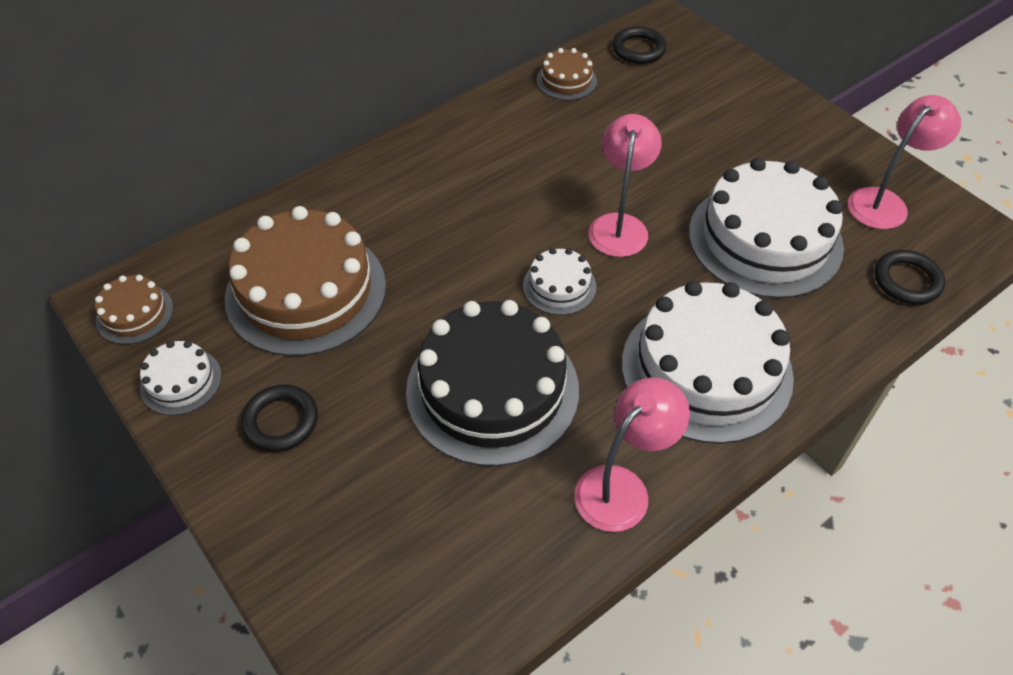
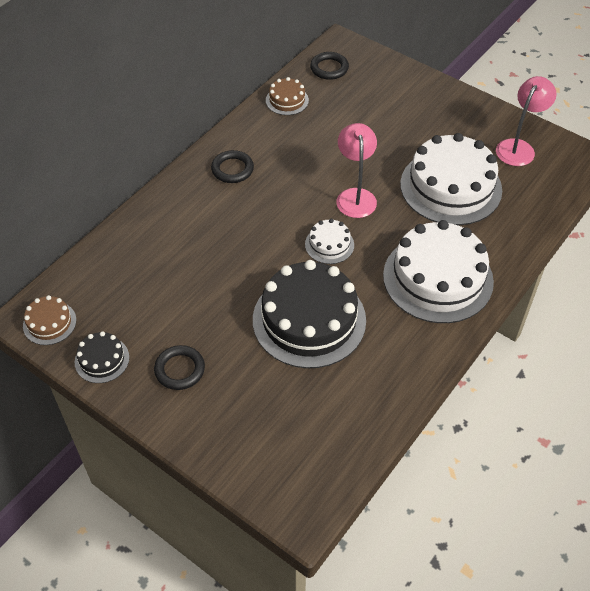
camera: 15 degrees left, 0 degrees up
white cake [140,341,222,416] -> black cake [75,331,129,383]
brown cake [225,206,386,356] -> none
pink lamp [574,377,690,532] -> none
black ring [874,250,945,304] -> black ring moved to [211,150,254,183]

